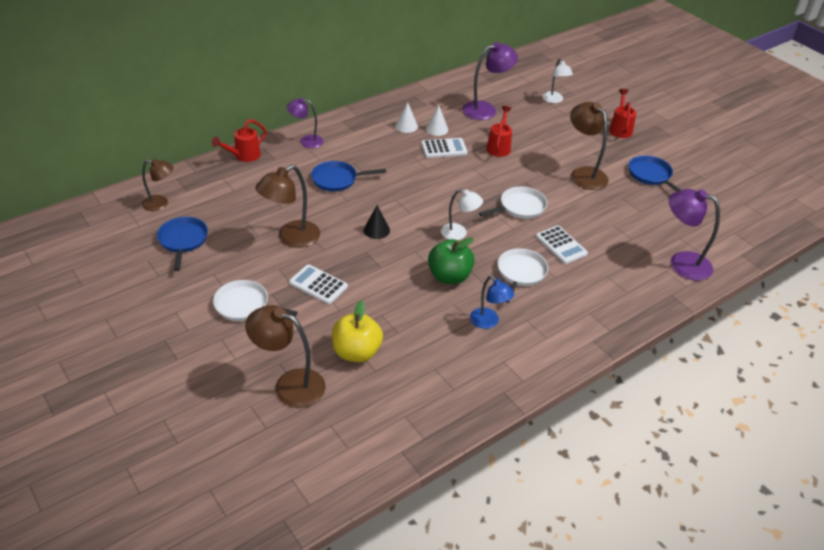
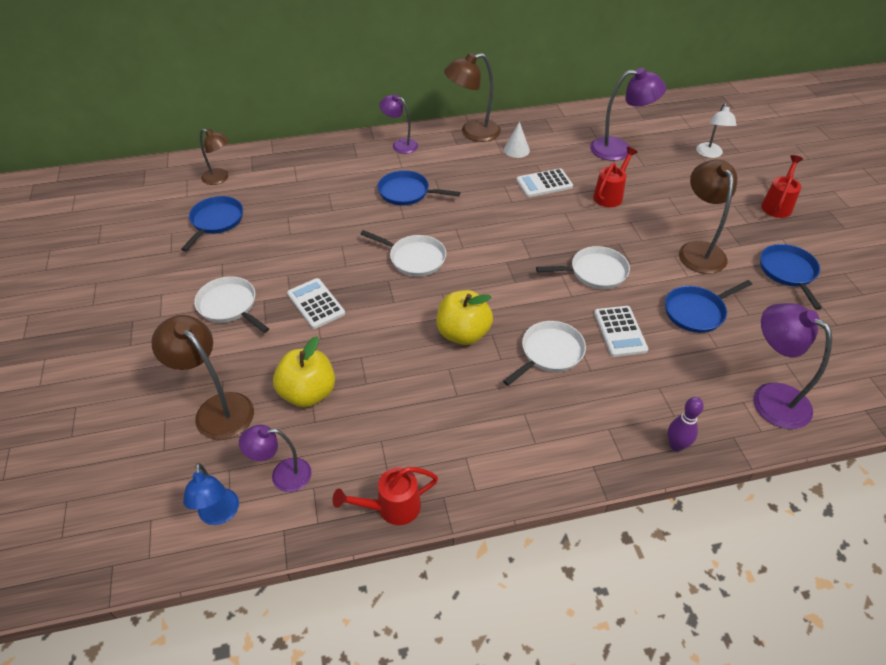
camera: 25 degrees right, 5 degrees up
red watering can [212,119,267,162] -> red watering can moved to [333,467,438,525]
brown lamp [255,165,320,248] -> brown lamp moved to [444,53,501,142]
black cone [364,205,390,239] -> white pan [361,230,446,277]
white calculator [421,138,468,158] -> white calculator turned 150 degrees clockwise [516,168,573,197]
white cone [426,105,448,136] -> none
green apple [428,238,475,284] -> yellow apple [436,290,493,345]
white lamp [441,189,483,240] -> none
blue lamp [470,276,514,329] -> blue lamp moved to [183,463,239,525]
none -> purple lamp [239,425,311,492]
none -> blue pan [665,280,752,333]
none -> purple bowling pin [668,397,704,452]

